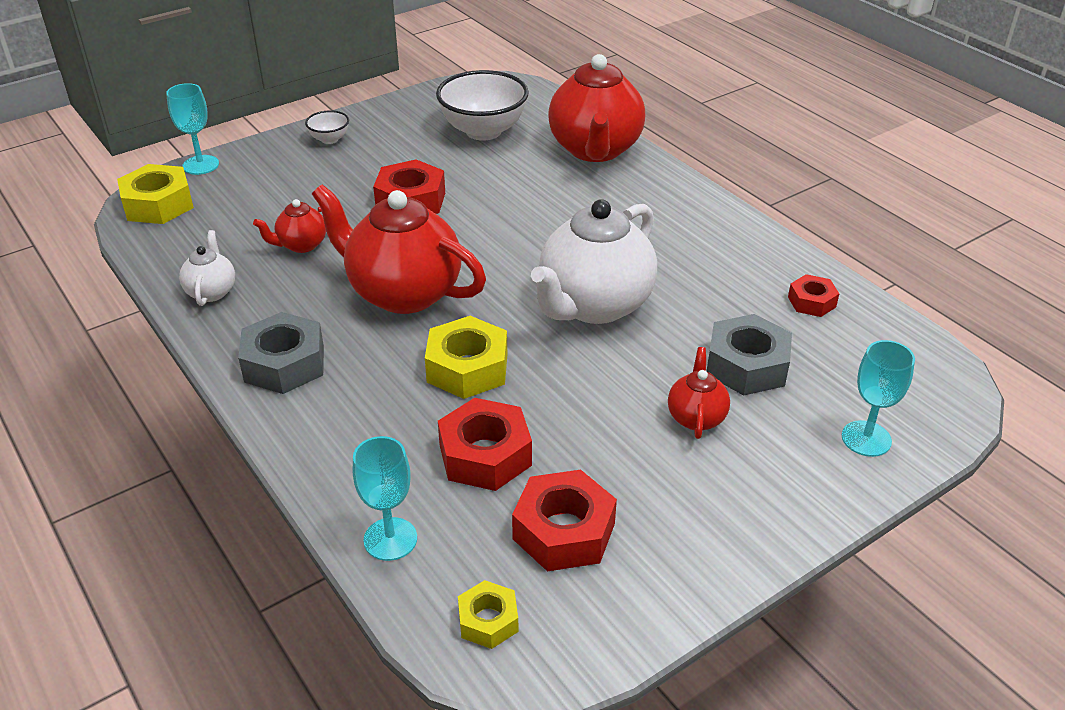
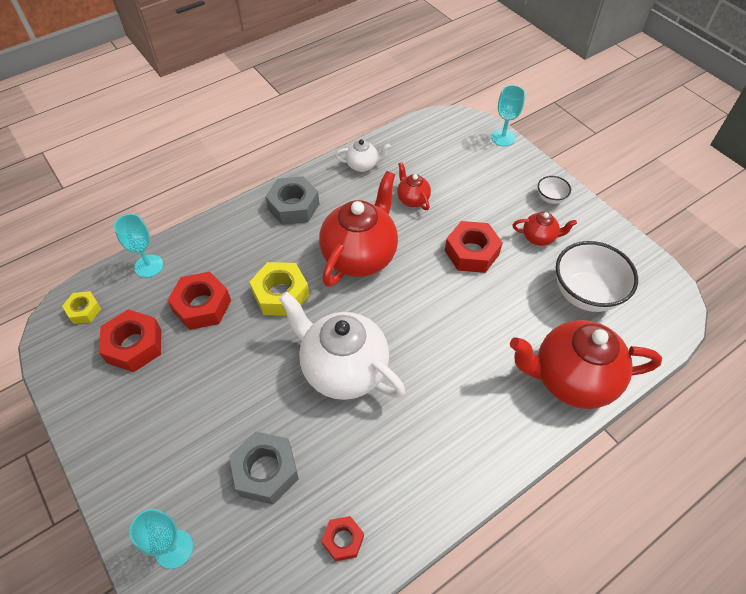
camera: 90 degrees right, 15 degrees up
yellow nut [117,164,194,224] -> none
red teapot [668,347,730,439] -> red teapot moved to [513,212,577,246]

